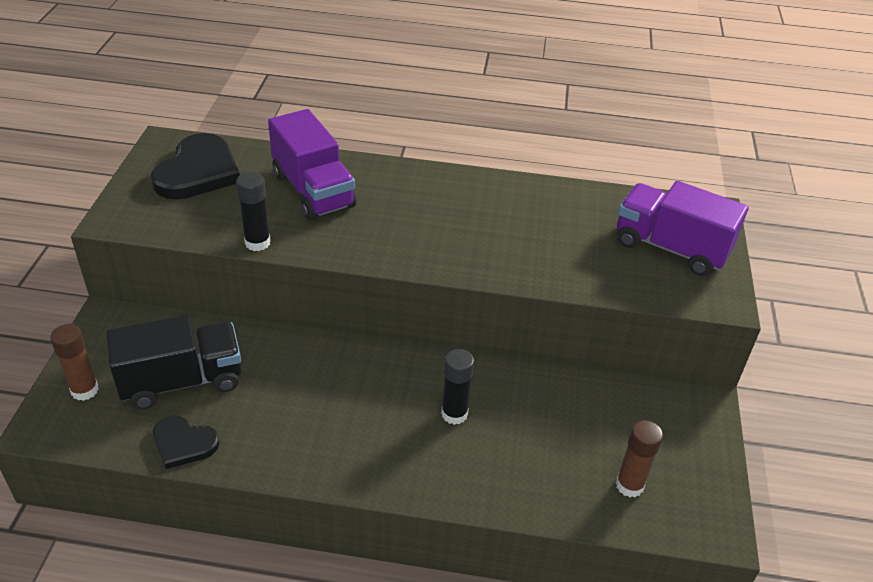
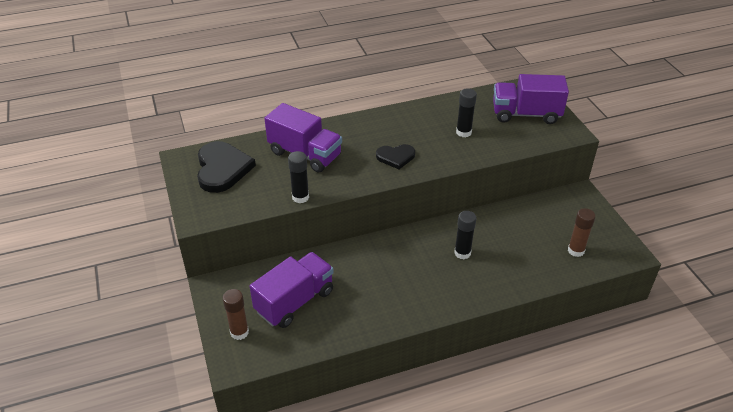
camera: 25 degrees left, 0 degrees up
black truck [106,315,242,410] -> purple truck [250,252,334,328]
black heart [153,416,219,469] -> black heart moved to [376,144,415,169]
none -> black glue stick [456,88,477,137]

